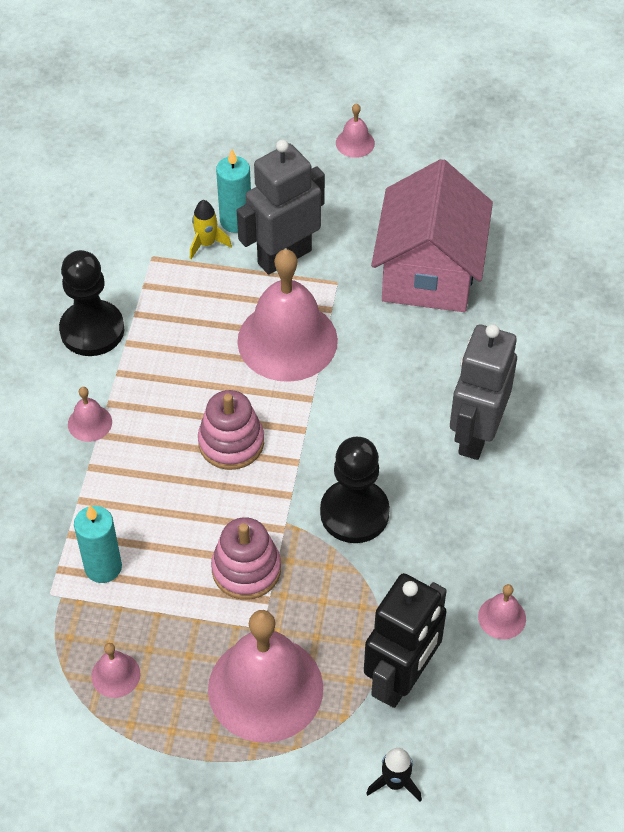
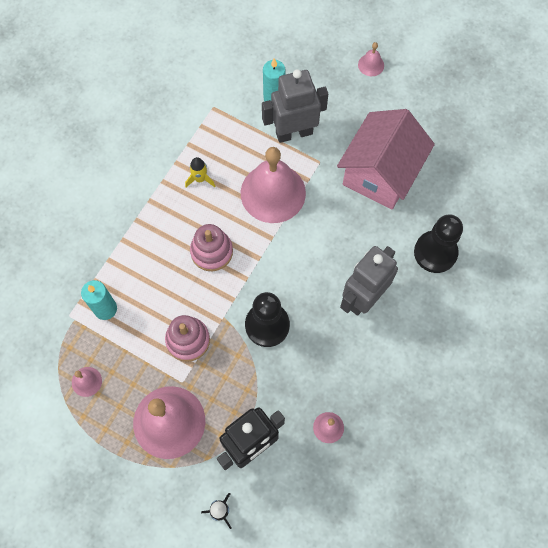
camera: 20 degrees right, 15 degrees up
black pawn [59,250,124,356] -> black pawn moved to [414,214,463,273]
pink bell [68,387,112,442] -> none
yellow rocket [190,200,232,259] -> yellow rocket moved to [185,157,215,187]

